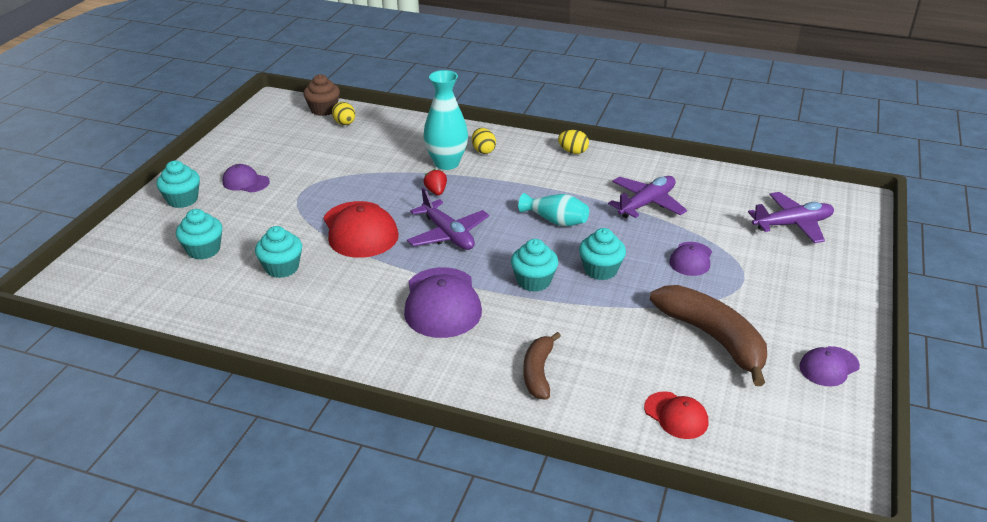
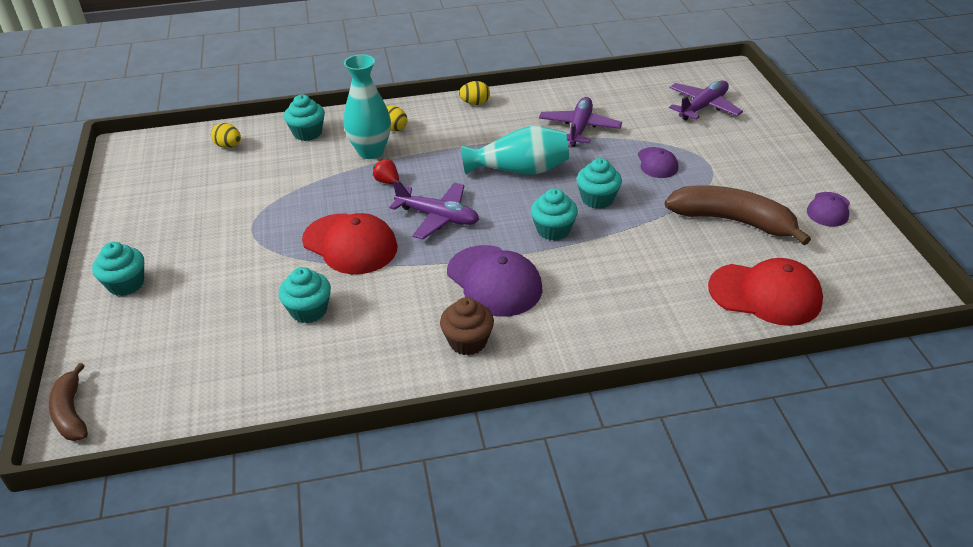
camera: 30 degrees left, 5 degrees up
turquoise cupcake [176,209,222,260] -> turquoise cupcake moved to [284,95,325,141]
purple cap [222,164,270,193] -> none
brown cupcake [303,74,340,116] -> brown cupcake moved to [440,297,494,355]
turquoise vase [518,193,589,226] -> turquoise vase [461,126,569,175], size x1.50
brown banana [523,332,561,400] -> brown banana moved to [49,363,88,441]
red cap [644,391,708,439] -> red cap [708,258,823,326], size x1.80

